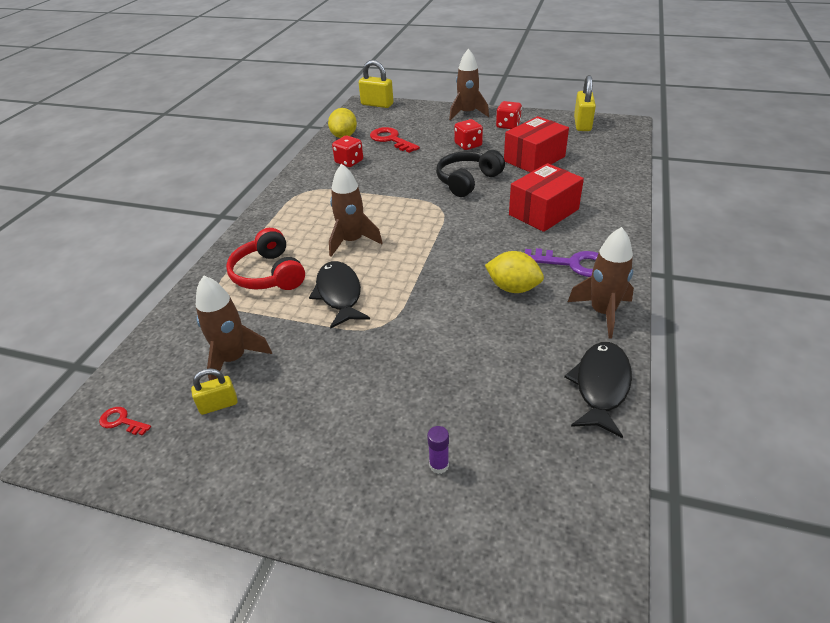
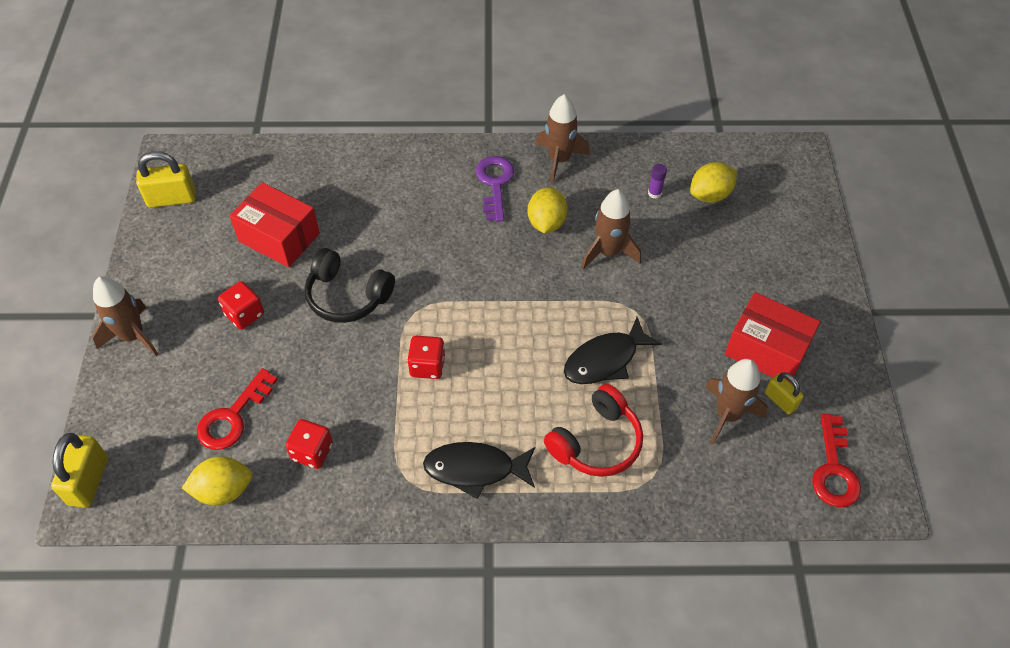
camera: 110 degrees left, 15 degrees up
red key [99,407,151,436] -> red key [812,414,861,507], size x1.90
brown rocket [329,163,383,257] -> brown rocket moved to [581,189,641,269]
purple glue stick [427,426,449,474] -> purple glue stick moved to [648,164,667,199]
red dice [496,101,522,129] -> red dice moved to [407,336,445,379]
red box [509,163,584,232] -> red box moved to [725,292,820,383]
black fish [564,342,632,438] -> black fish moved to [423,442,535,499]
none -> yellow lemon [690,162,737,203]

